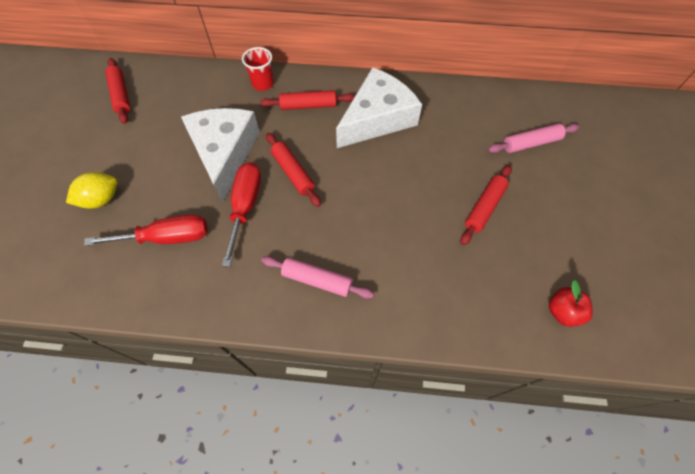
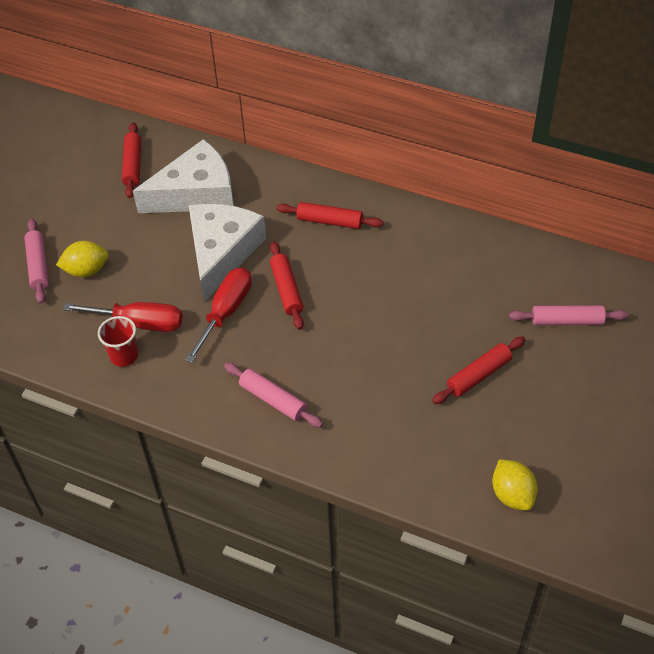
camera: 20 degrees right, 10 degrees down
red cup [242,47,274,91] -> red cup moved to [98,316,138,367]
white cheese [336,67,422,148] -> white cheese moved to [133,139,234,213]
red apple [549,280,593,327] -> yellow lemon [492,459,538,511]
none -> pink rolling pin [24,219,49,304]

